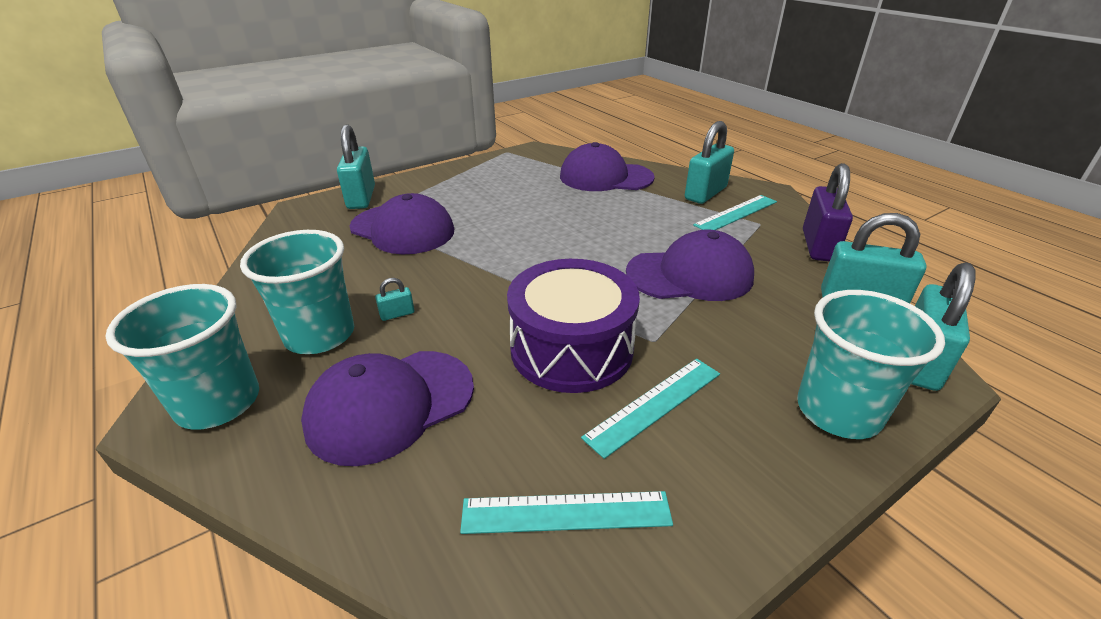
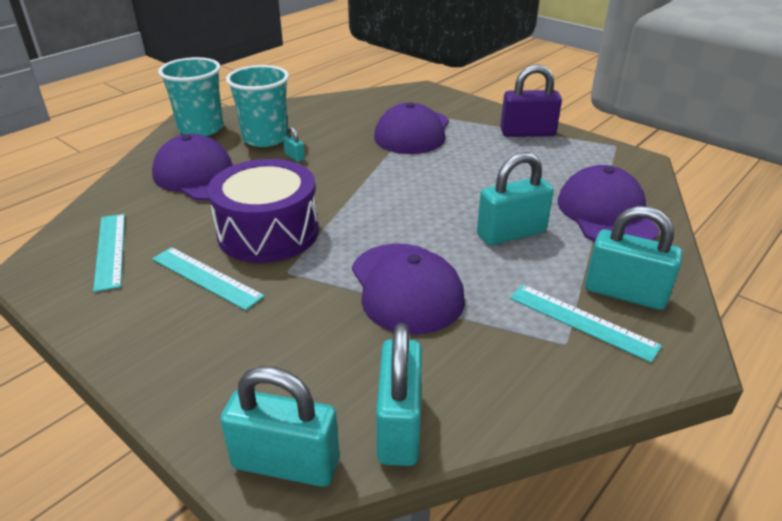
camera: 75 degrees right, 0 degrees up
turquoise padlock [337,125,375,209] -> turquoise padlock moved to [477,152,554,245]
turquoise cup [797,290,945,439] -> none
purple padlock [803,163,853,262] -> purple padlock moved to [500,64,562,137]

